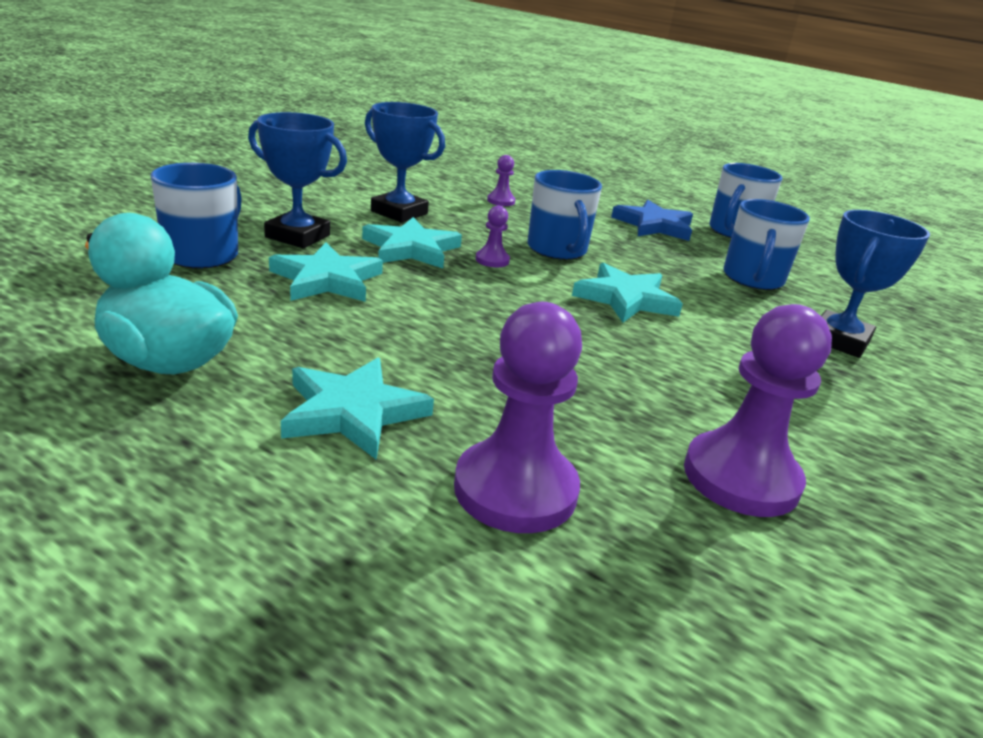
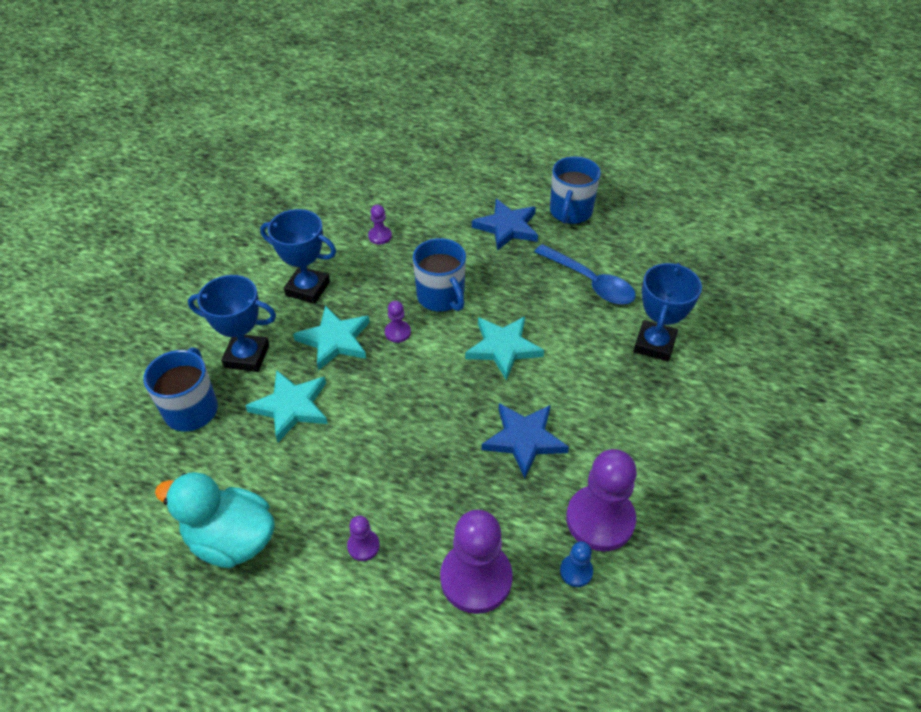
camera: 10 degrees left, 20 degrees up
turquoise star [281,358,434,460] -> purple pawn [347,516,380,561]
blue mug [723,199,810,290] -> blue spoon [534,244,636,305]
none -> blue star [482,403,569,478]
none -> blue pawn [560,541,593,587]

